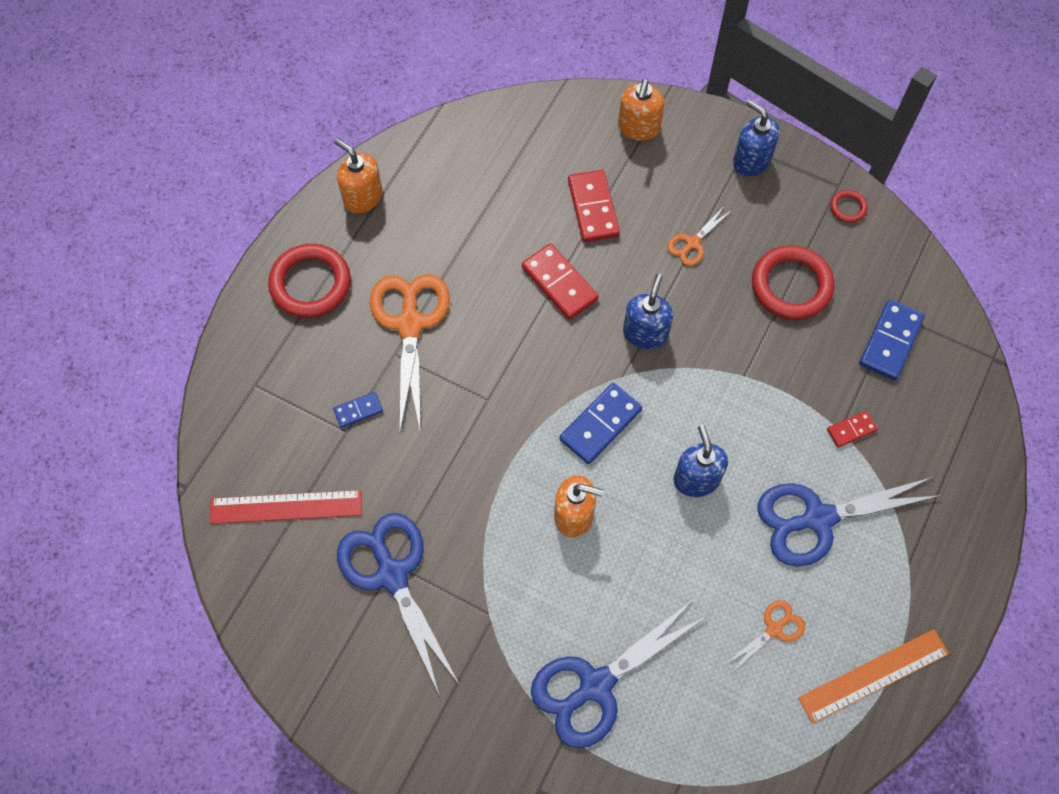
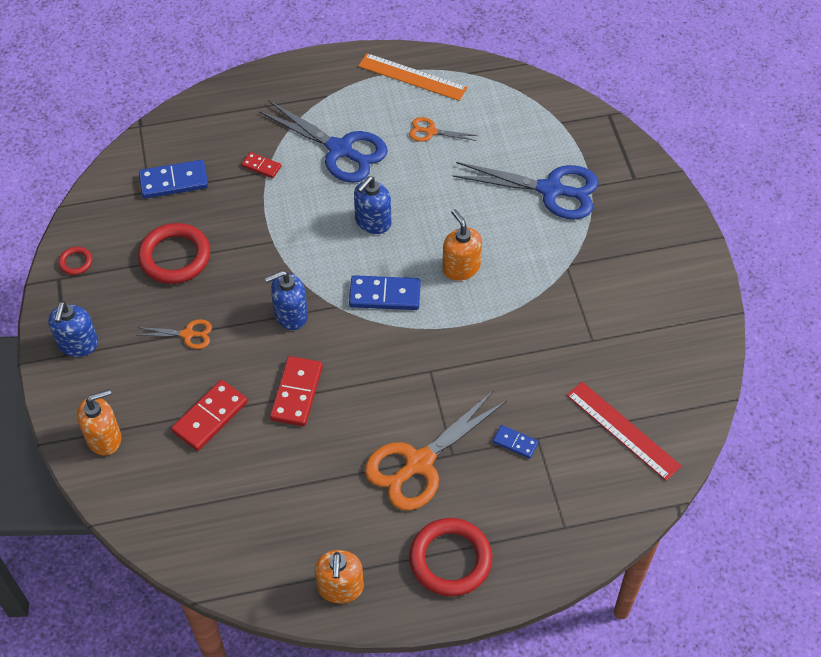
camera: 130 degrees left, 10 degrees down
blue scissors [337,513,459,694] -> none

